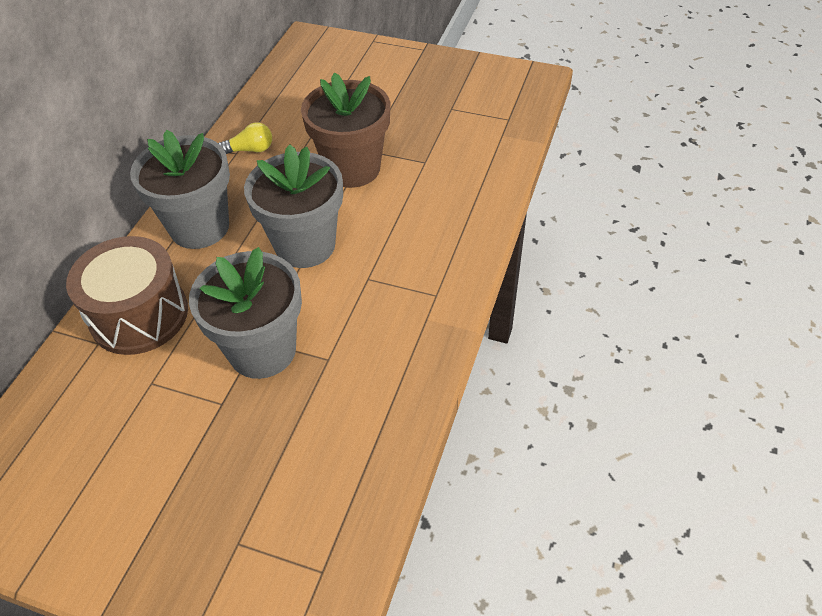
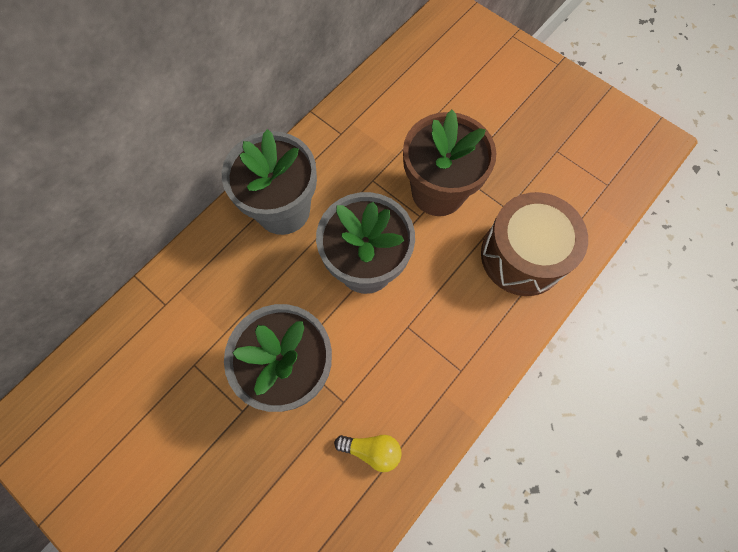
camera: 20 degrees right, 20 degrees up
brown drum [66,236,188,355] -> brown drum moved to [481,192,588,296]
yellow light bulb [218,122,272,154] -> yellow light bulb moved to [334,435,402,472]

